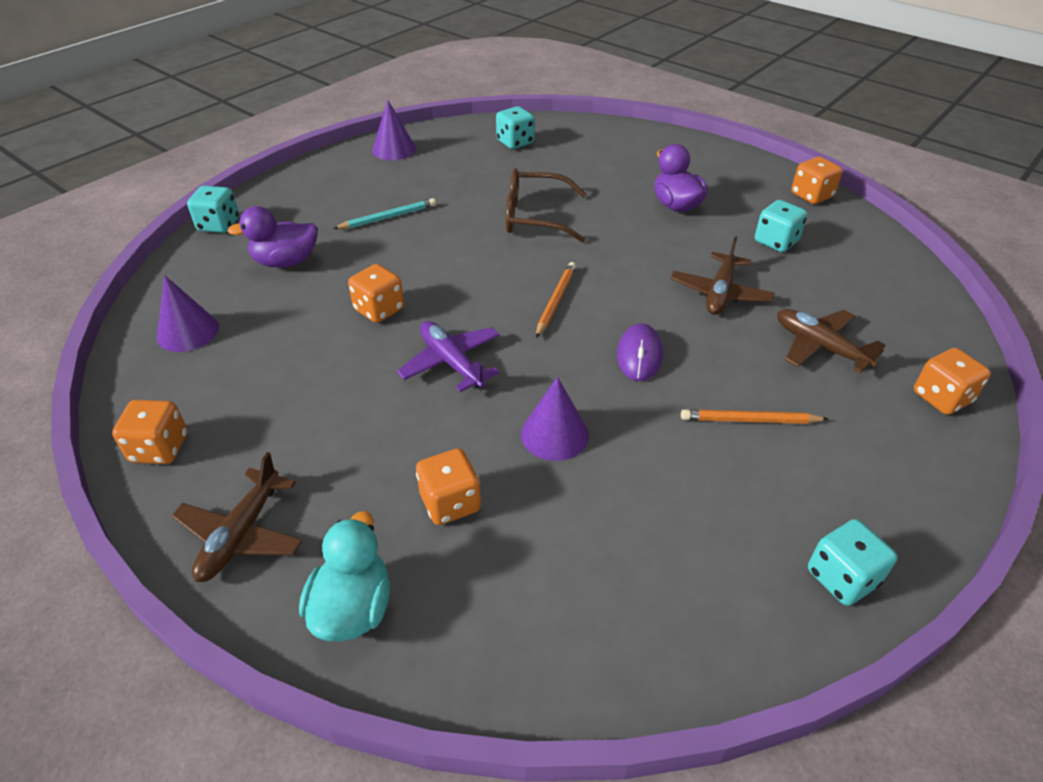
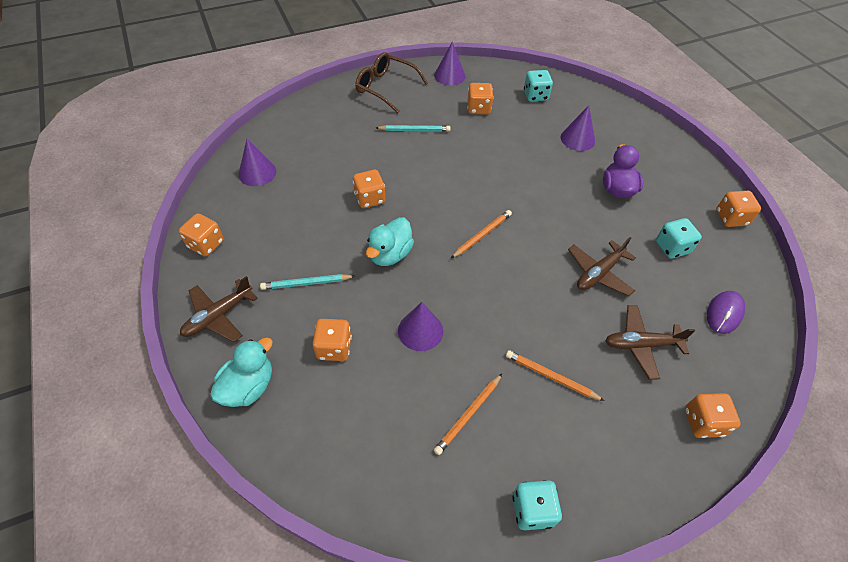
camera: 25 degrees right, 10 degrees up
turquoise dice [187,186,239,233] -> none
purple duck [227,206,318,268] -> none
purple plane [397,321,500,392] -> turquoise duck [366,217,414,266]
brown glasses [506,168,587,243] -> brown glasses moved to [355,52,428,113]
purple mouse [617,323,663,381] -> purple mouse moved to [707,291,745,334]
brown plane [777,309,886,373] -> brown plane turned 75 degrees counterclockwise [605,305,695,380]
none -> turquoise pencil [260,274,355,290]
none -> orange pencil [434,374,502,455]
none -> orange dice [467,83,494,114]
none -> purple cone [561,105,595,151]

